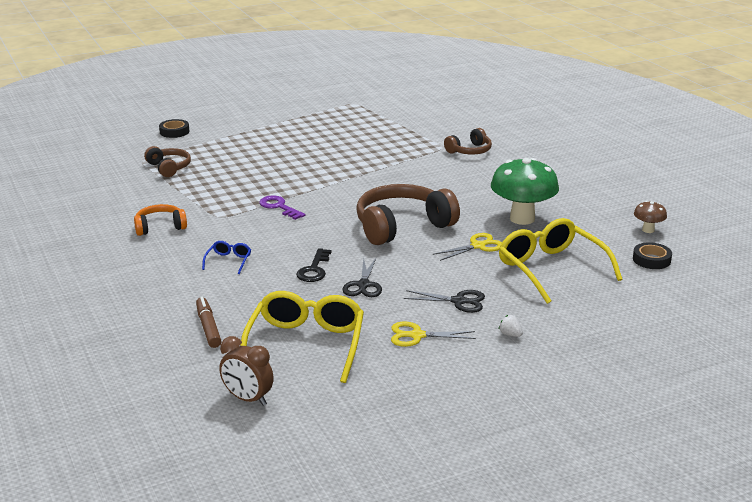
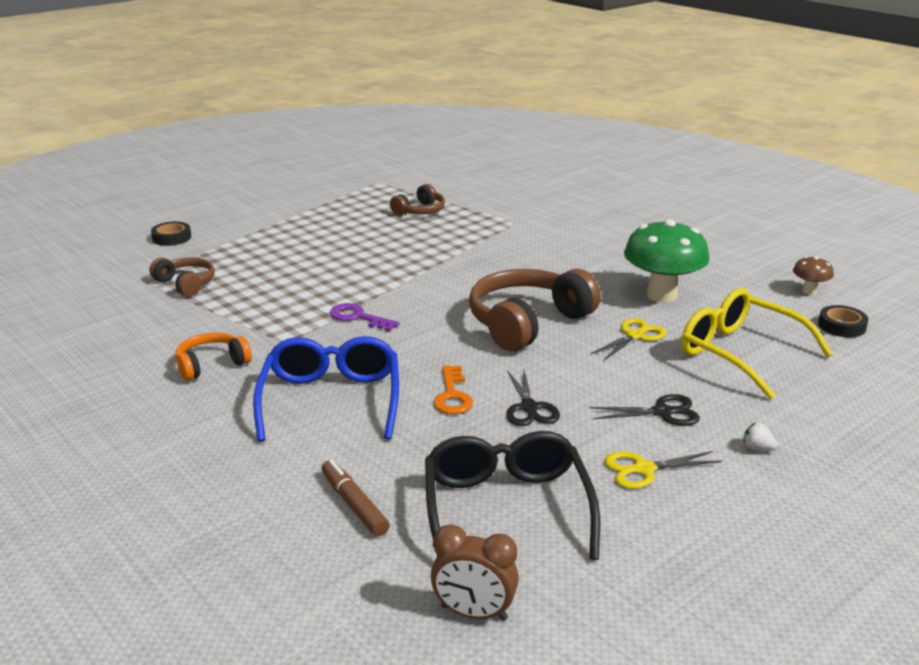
camera: 15 degrees left, 0 degrees up
blue glasses [202,241,251,274] -> blue glasses [253,336,399,442], size x2.31
yellow glasses [240,291,364,383] -> black glasses [425,431,600,560]
black key [296,248,331,282] -> orange key [434,365,473,414]
brown headphones [444,128,492,154] -> brown headphones moved to [390,184,445,216]

